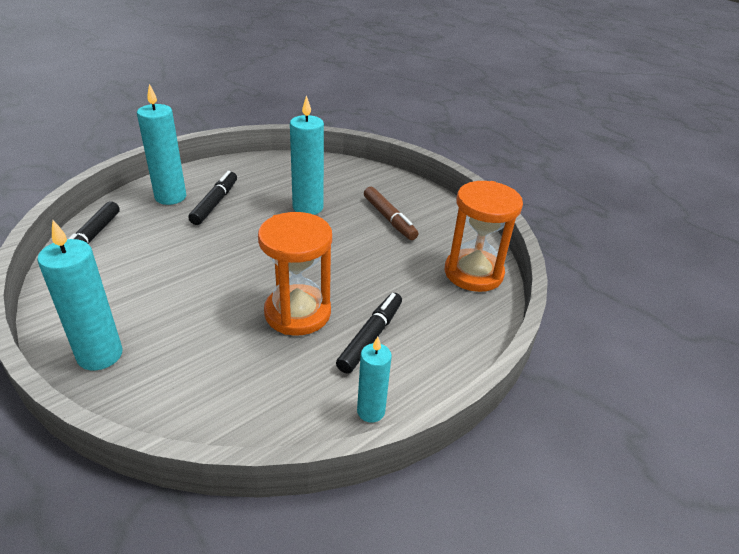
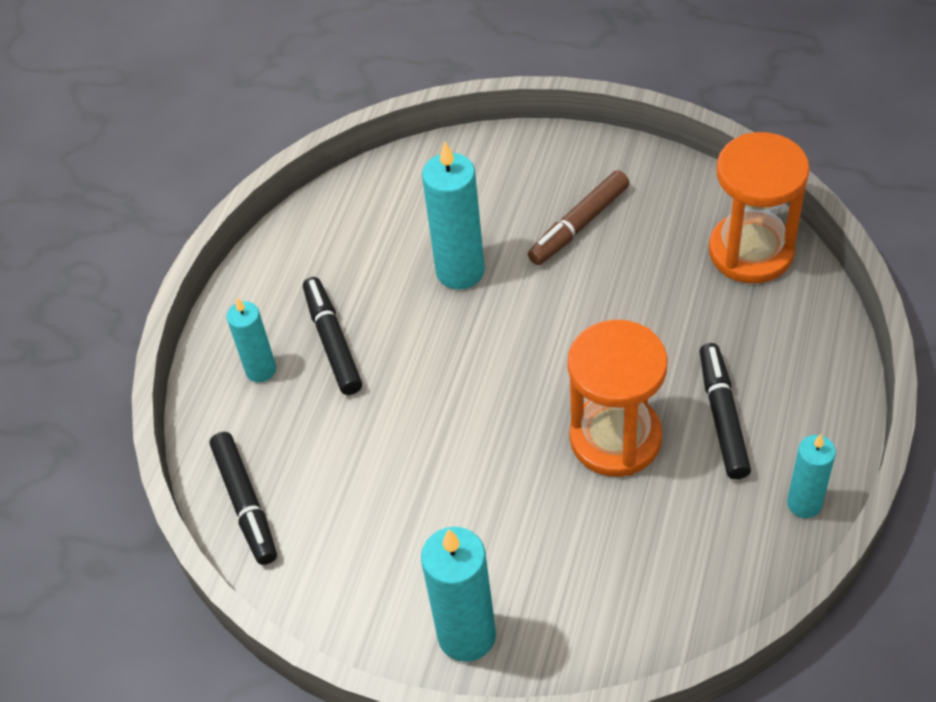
camera: 25 degrees left, 15 degrees up
turquoise candle [137,84,186,205] -> turquoise candle [227,298,276,382], size x0.61
brown marker [364,187,418,240] -> brown marker turned 105 degrees clockwise [528,170,629,265]

